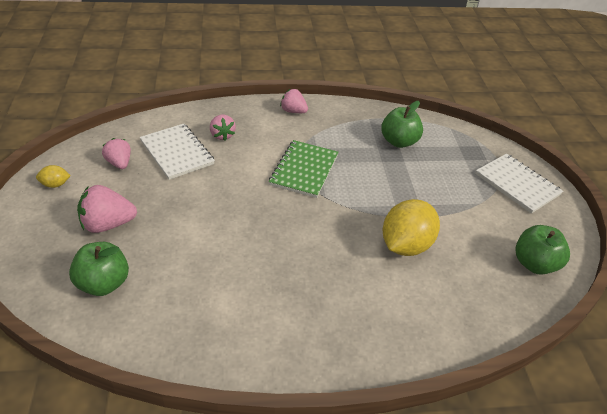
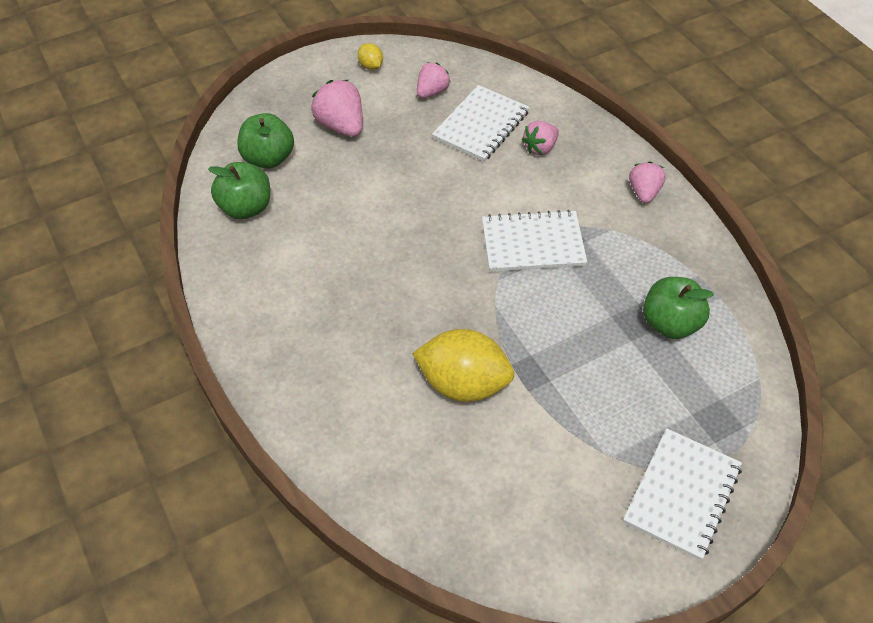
camera: 70 degrees right, 10 degrees up
green notebook [269,140,338,198] -> white notebook [482,210,587,272]
green apple [515,225,570,274] -> green apple moved to [208,162,270,219]

